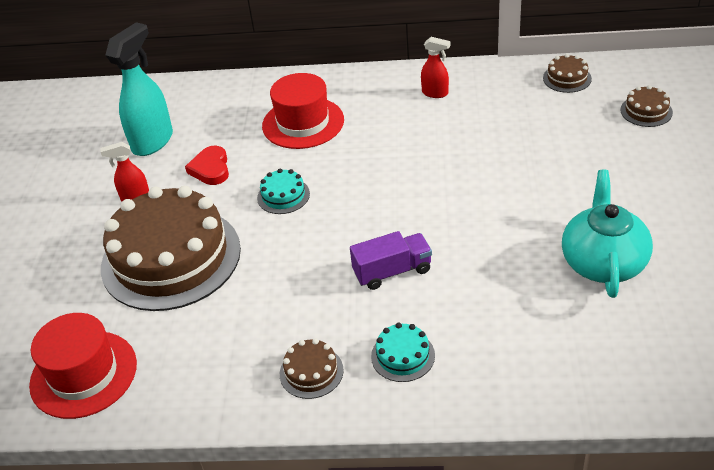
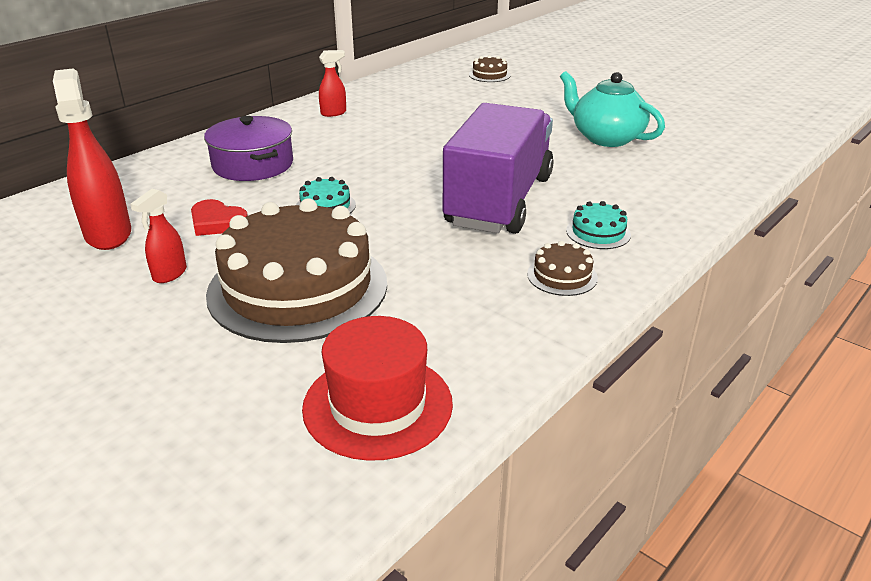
camera: 55 degrees left, 10 degrees down
turquoise spray bottle [105,22,173,156] -> red spray bottle [53,68,131,250]
red hat [262,73,344,149] -> purple pot [204,116,293,181]
purple truck [350,231,432,290] -> purple truck [443,103,554,234], size x2.20
brown cake [543,54,592,93] -> none

